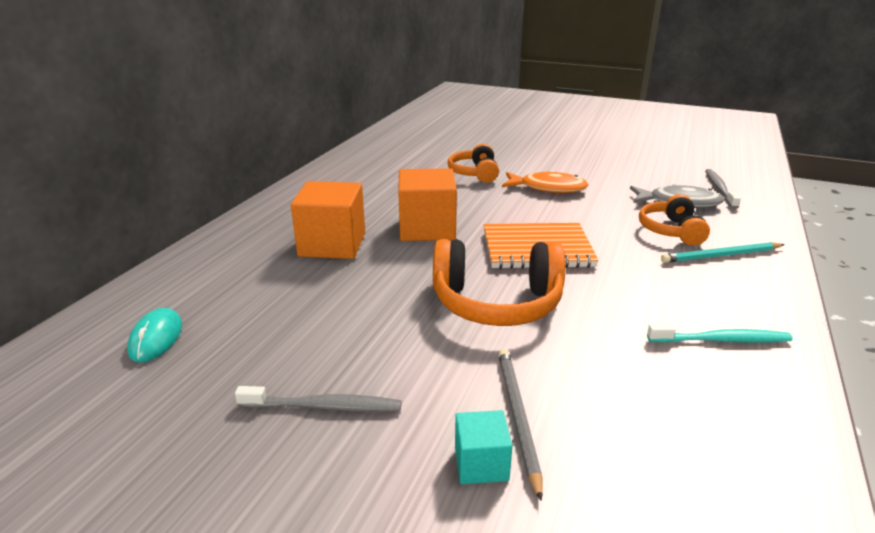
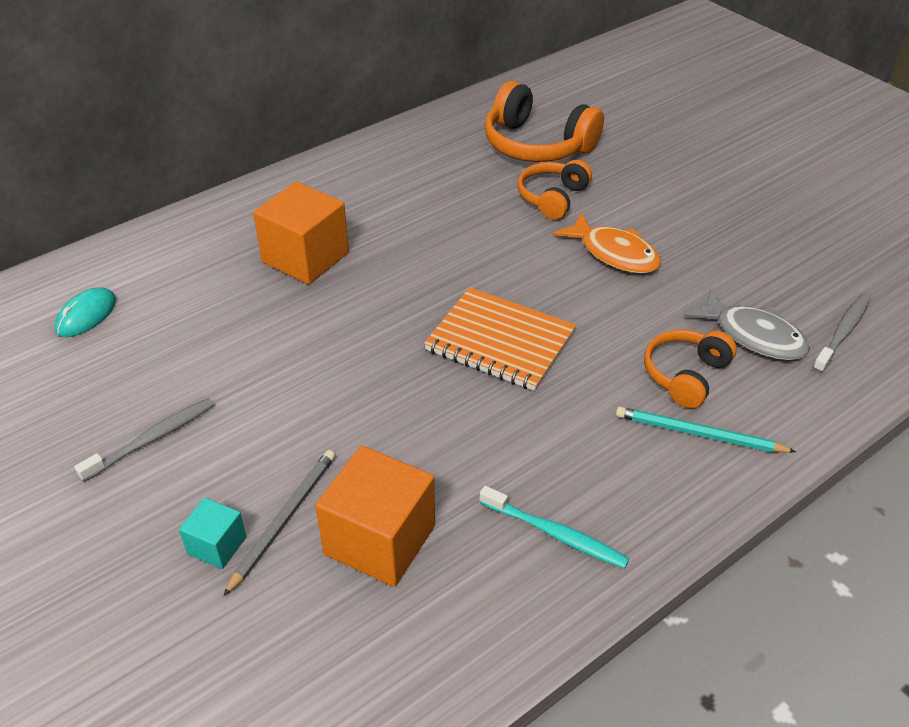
camera: 30 degrees right, 15 degrees up
grey toothbrush [235,386,402,412] -> grey toothbrush turned 75 degrees counterclockwise [74,398,214,482]
orange cube [398,168,457,241] -> orange cube moved to [315,445,435,587]
orange headphones [433,239,566,326] -> orange headphones moved to [485,81,604,162]

